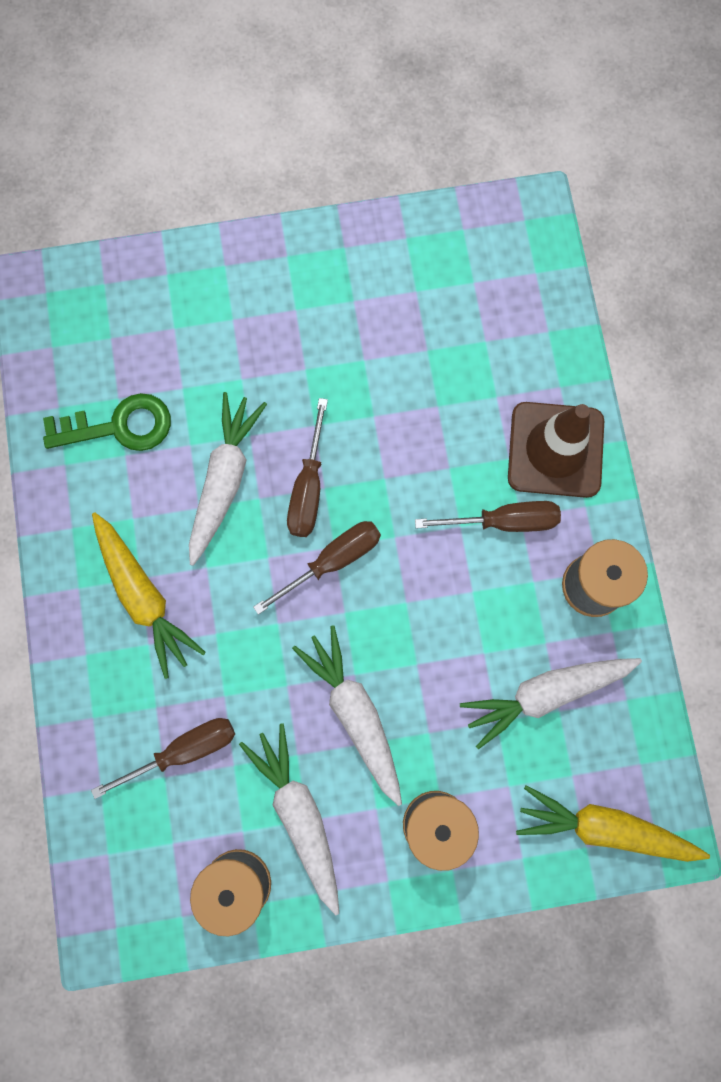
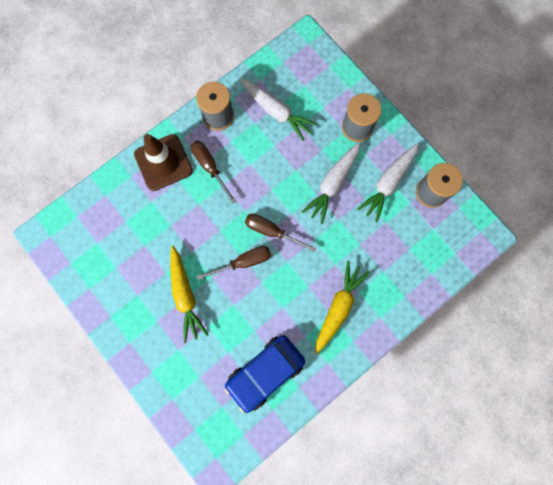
camera: 120 degrees left, 0 degrees up
green key [43,393,171,451] -> blue car [224,335,305,413]
brown screwdriver [91,718,235,799] -> none
white carrot [189,392,267,566] -> none
yellow carrot [516,785,710,862] -> yellow carrot moved to [170,246,208,343]

